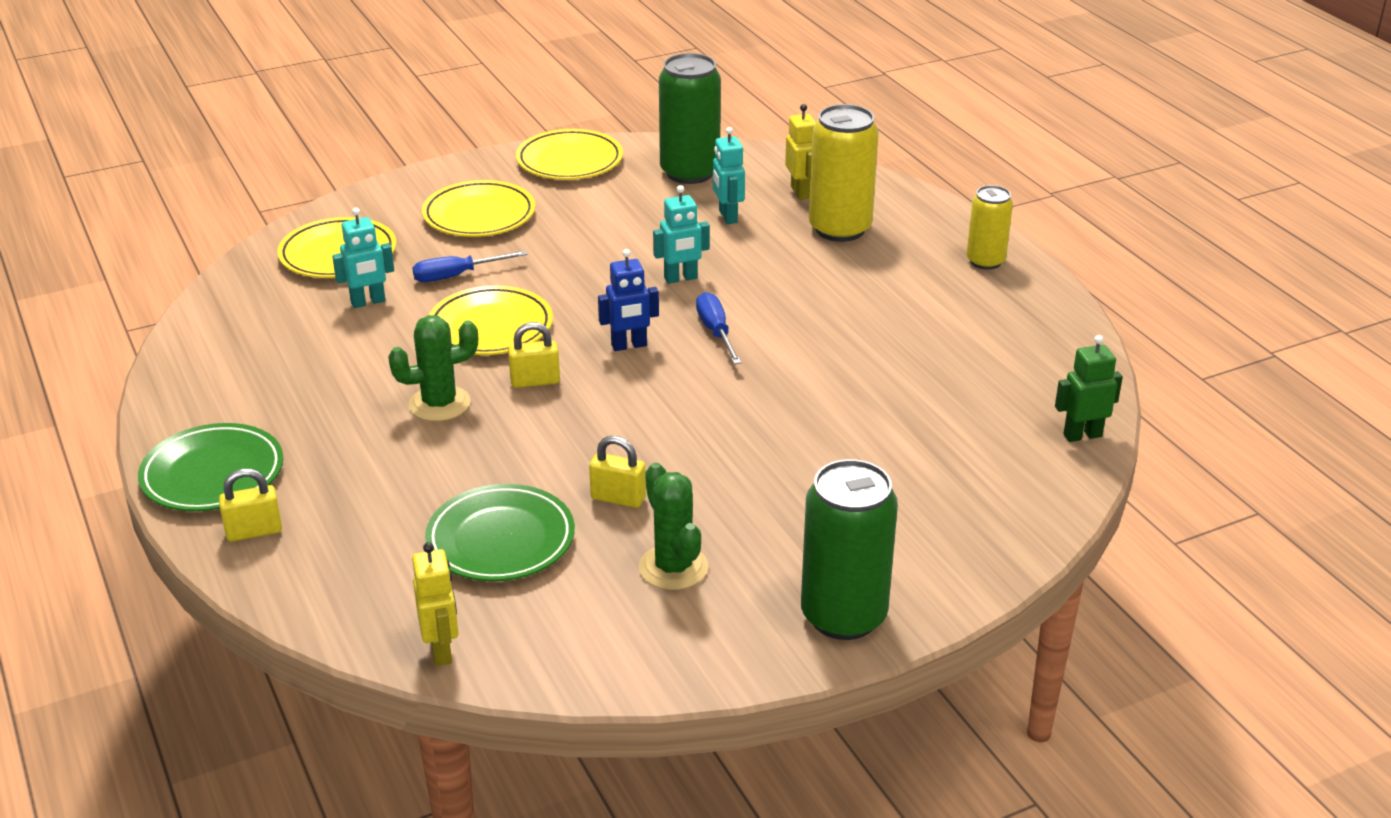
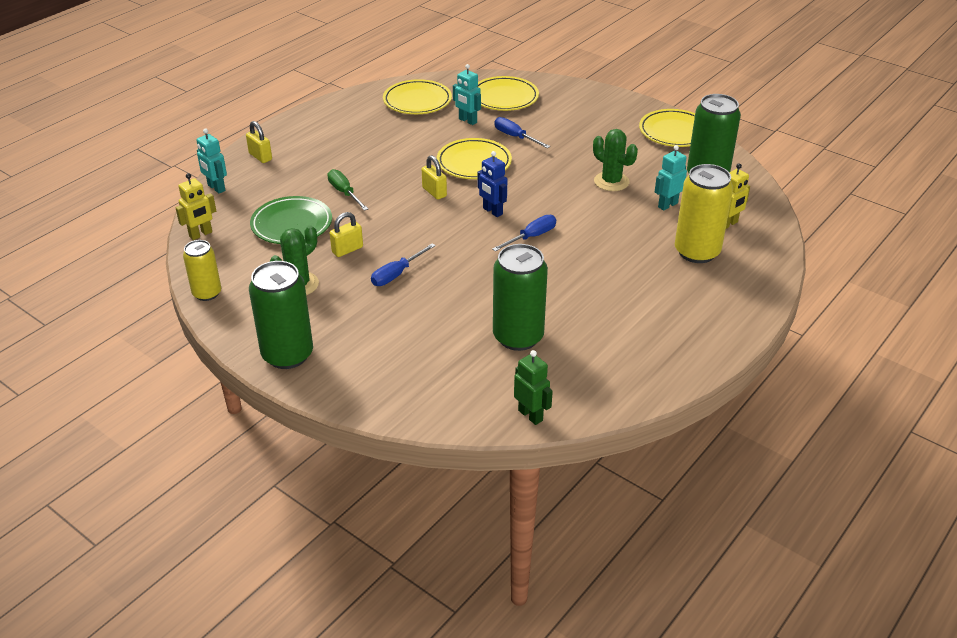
camera: 65 degrees right, 5 degrees up
green plate [138,423,283,511] -> none
green cactus [388,315,478,421] -> green cactus moved to [593,129,638,191]
yellow plate [422,180,535,237] -> yellow plate moved to [383,79,452,114]
yellow padlock [589,436,646,508] -> yellow padlock turned 60 degrees clockwise [330,212,363,257]
turquoise robot [653,185,710,284] -> turquoise robot moved to [196,129,227,193]
yellow can [966,185,1013,270] -> yellow can moved to [183,240,221,301]
none -> green screwdriver [328,169,368,211]
none -> blue screwdriver [371,243,436,286]
none -> green can [493,244,548,351]

